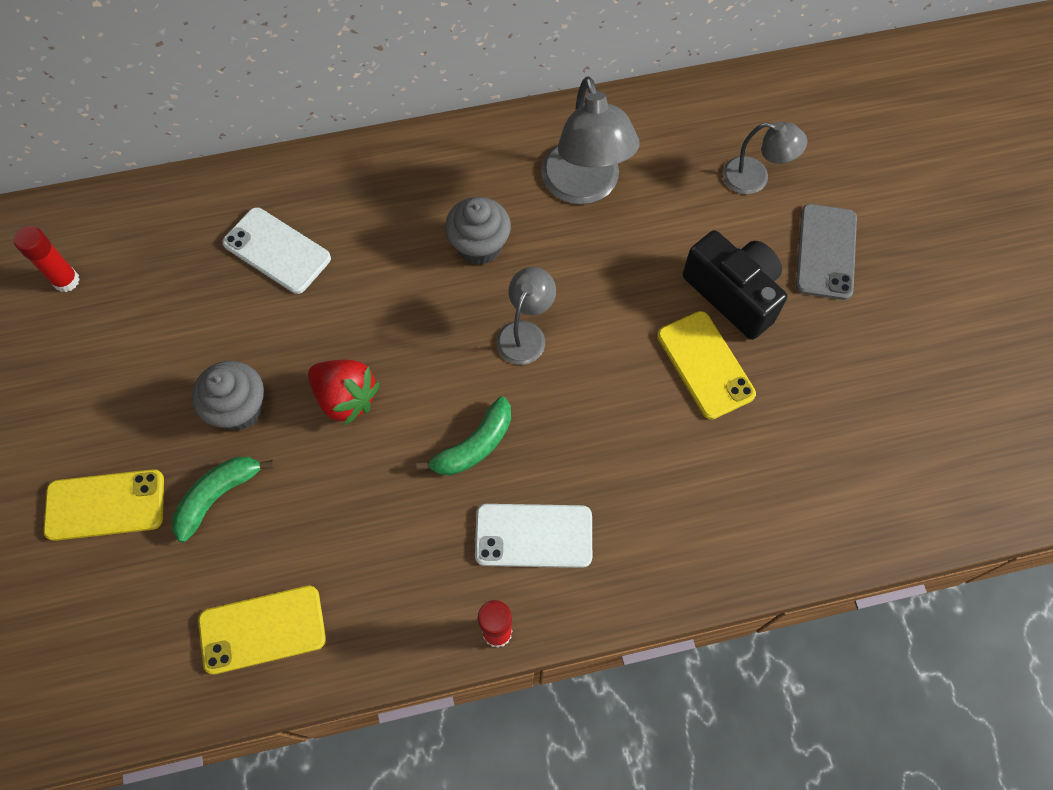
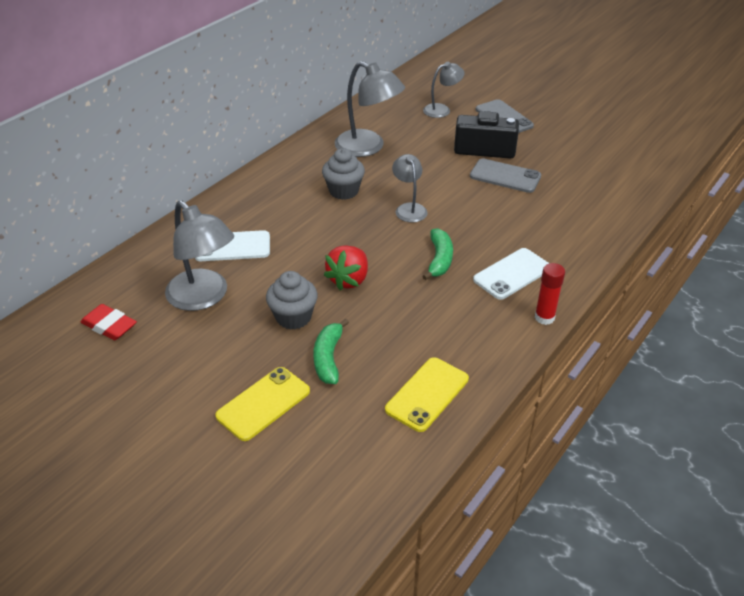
camera: 40 degrees left, 25 degrees down
red glue stick [14,226,80,292] -> red eraser [81,304,137,340]
red strawberry [308,360,380,425] -> red strawberry turned 120 degrees clockwise [324,245,368,290]
yellow phone [657,311,756,419] -> grey phone [470,159,541,193]
none -> grey lamp [165,201,234,311]

